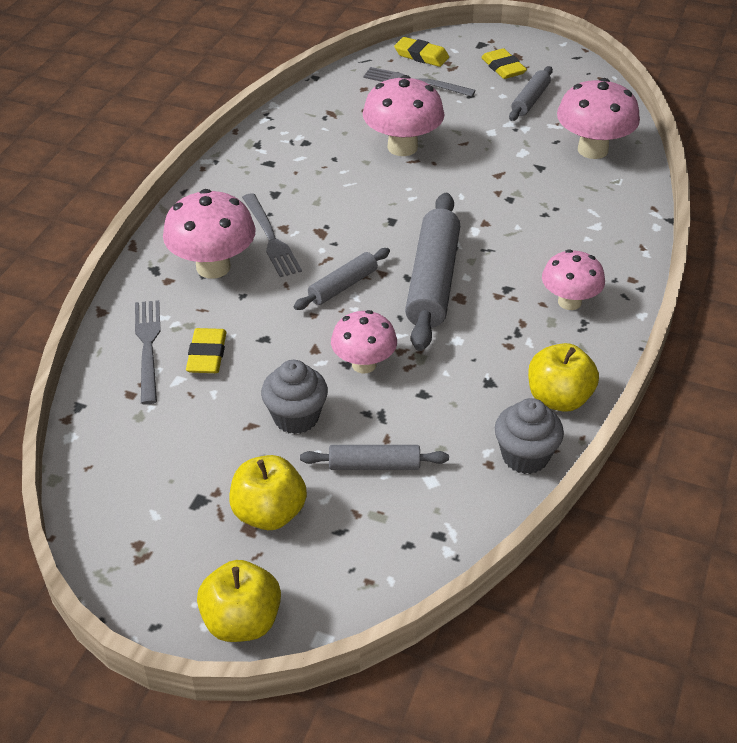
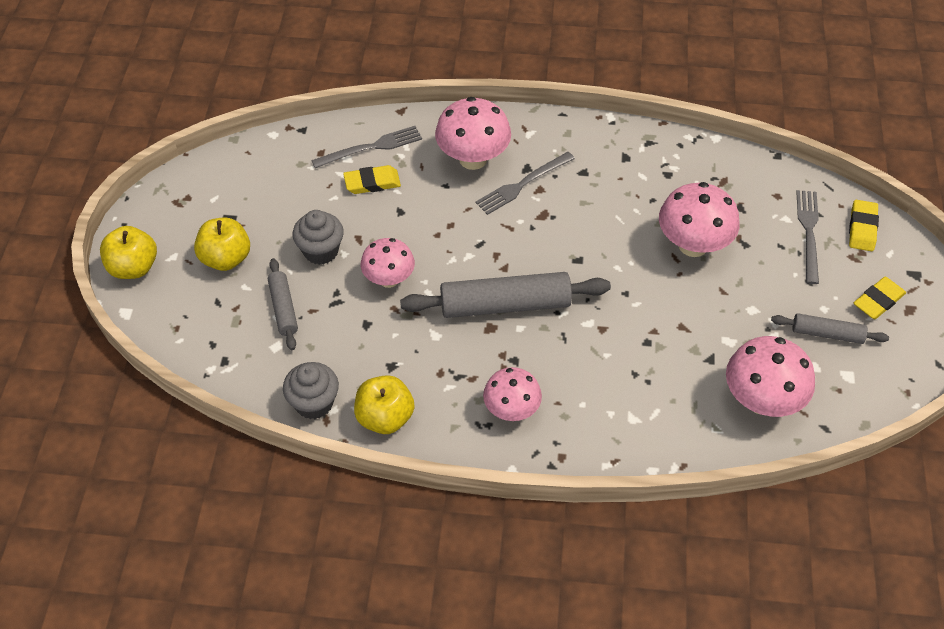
camera: 75 degrees right, 10 degrees up
grey rolling pin [294,248,390,310] -> none

